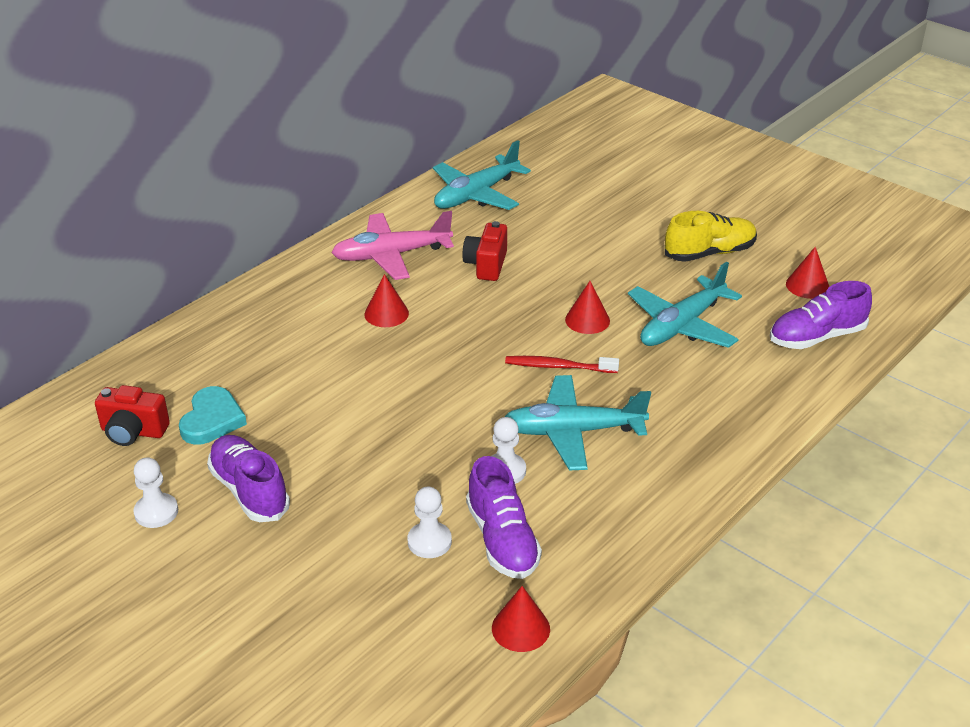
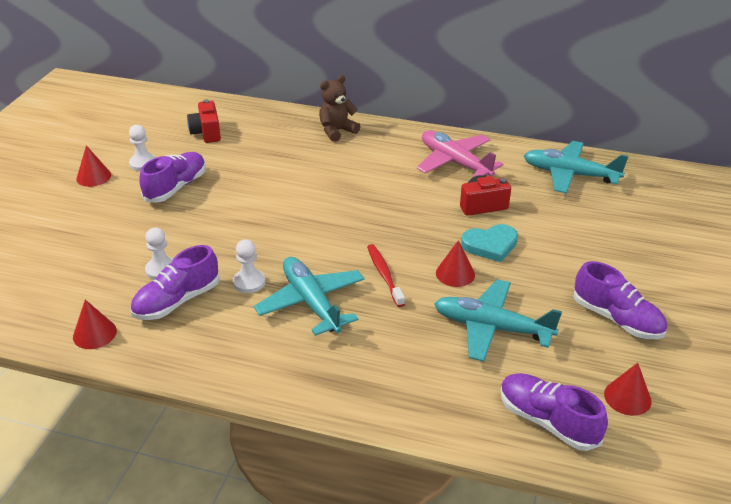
camera: 65 degrees right, 0 degrees up
turquoise heart [179,386,247,445] -> turquoise heart moved to [461,224,518,262]
red cone [364,274,409,327] -> red cone moved to [76,145,111,187]
yellow shoe [665,211,757,262] -> purple shoe [574,261,667,339]
none -> brown teddy bear [319,75,360,142]

